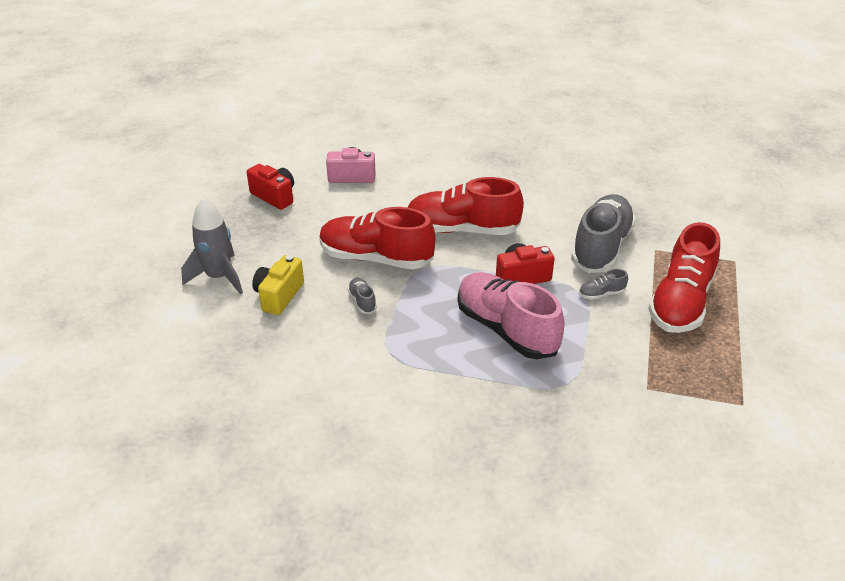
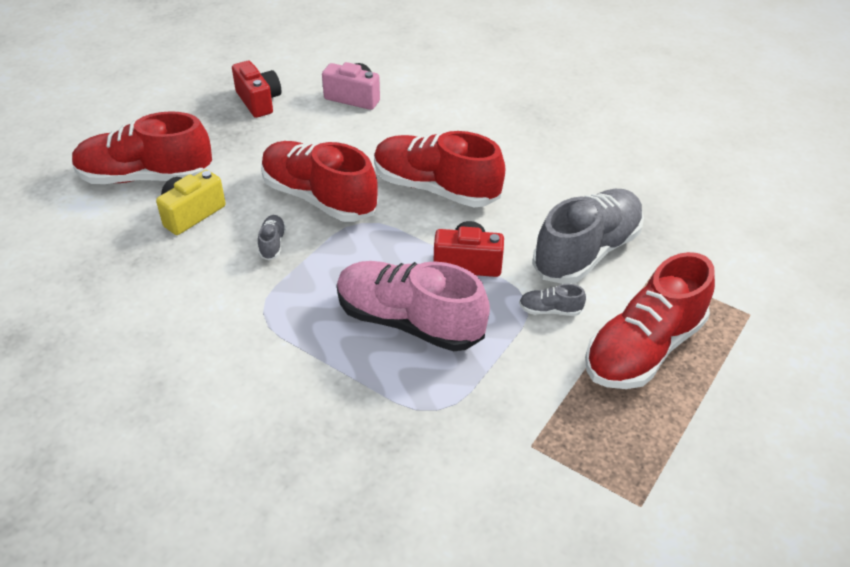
camera: 20 degrees right, 5 degrees up
grey rocket [181,198,243,294] -> red shoe [72,111,213,184]
pink shoe [458,272,565,359] -> pink shoe turned 45 degrees counterclockwise [337,261,490,351]

